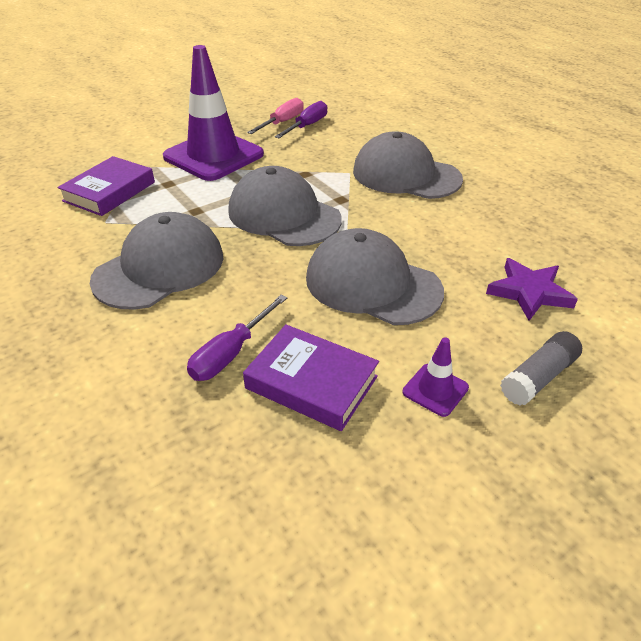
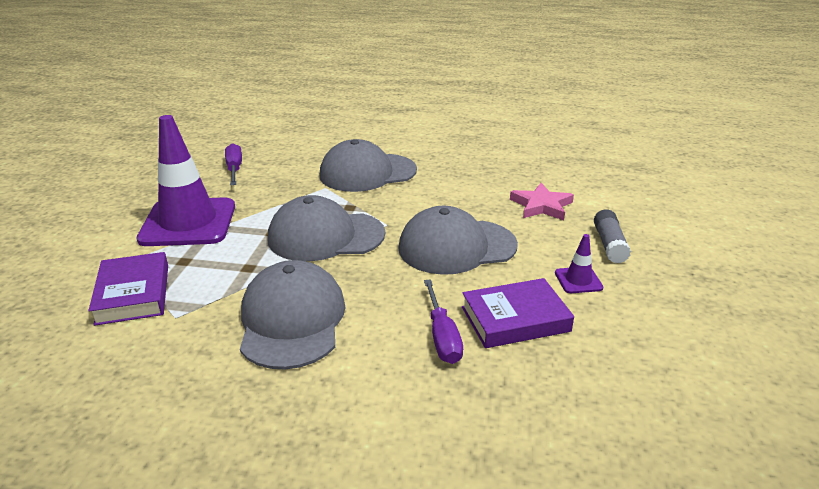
camera: 45 degrees left, 10 degrees down
pink screwdriver [247,98,304,134] -> none
purple star [486,258,578,321] -> pink star [510,183,574,220]

